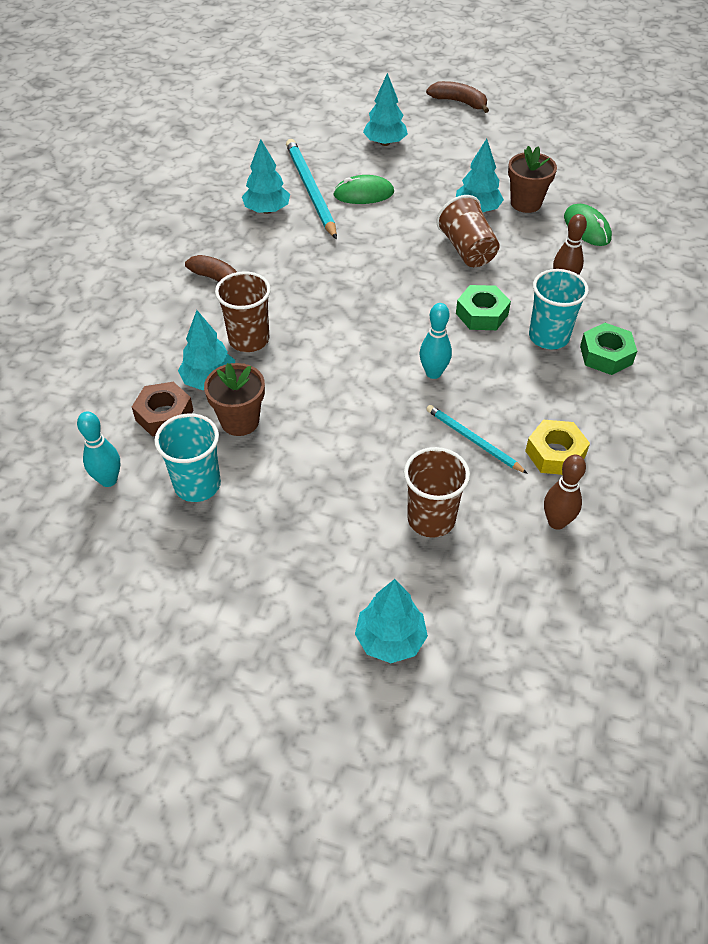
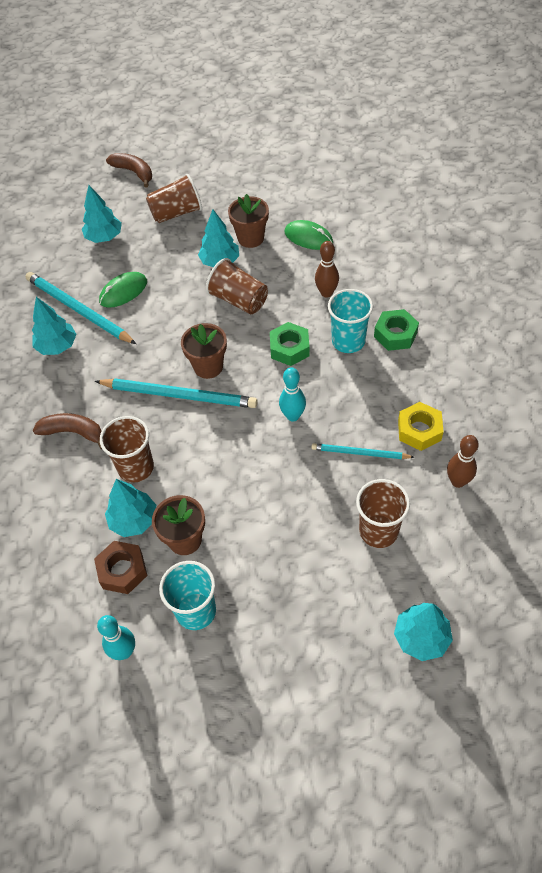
camera: 30 degrees left, 5 degrees up
brown banana [426,81,489,113] -> brown banana turned 45 degrees clockwise [106,153,152,188]
none -> turquoise pencil [95,379,258,408]
none -> brown cup [146,174,202,223]
none -> brown flower pot [181,323,227,379]

